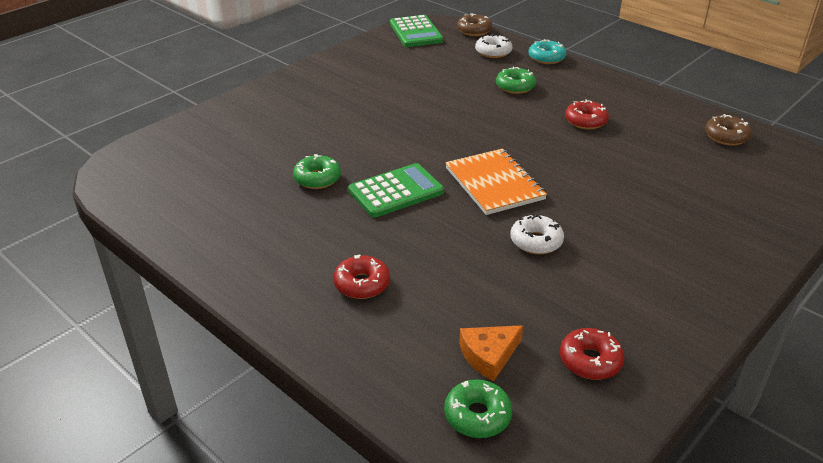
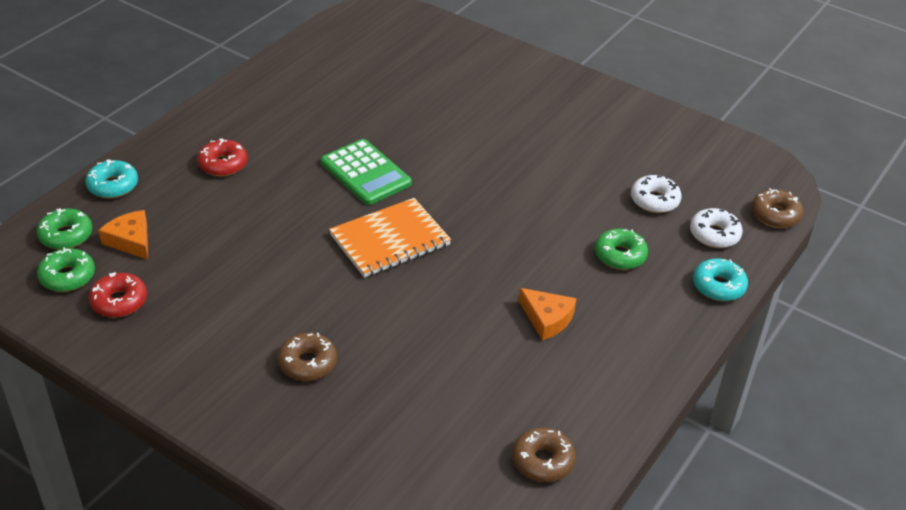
camera: 80 degrees right, 5 degrees up
green donut [293,154,341,189] -> green donut moved to [37,247,95,292]
green calculator [390,15,444,47] -> none
white donut [510,214,564,254] -> white donut moved to [631,175,681,213]
red donut [565,99,609,129] -> orange cheese [519,288,576,340]
none -> turquoise donut [85,159,138,198]
none -> brown donut [278,333,337,381]

